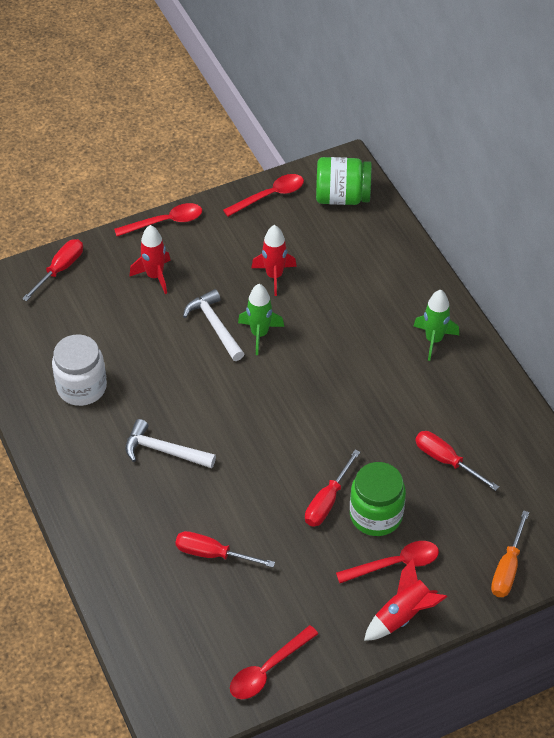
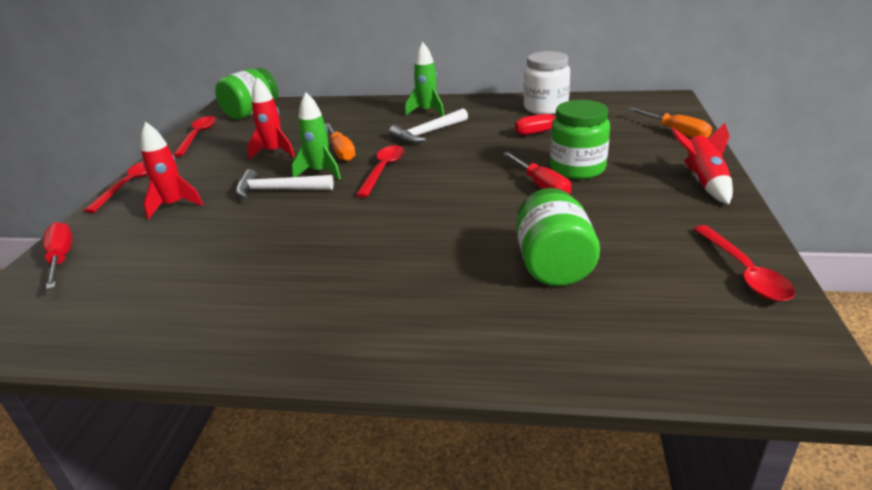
camera: 55 degrees left, 20 degrees down
white jar [52,334,107,406] -> white jar moved to [523,51,570,115]
white hammer [126,419,216,468] -> white hammer moved to [389,108,468,143]
red screwdriver [175,531,275,567] -> green jar [516,188,600,286]
red spoon [336,541,439,583] -> red spoon moved to [356,145,405,198]
none -> orange screwdriver [325,123,355,161]

